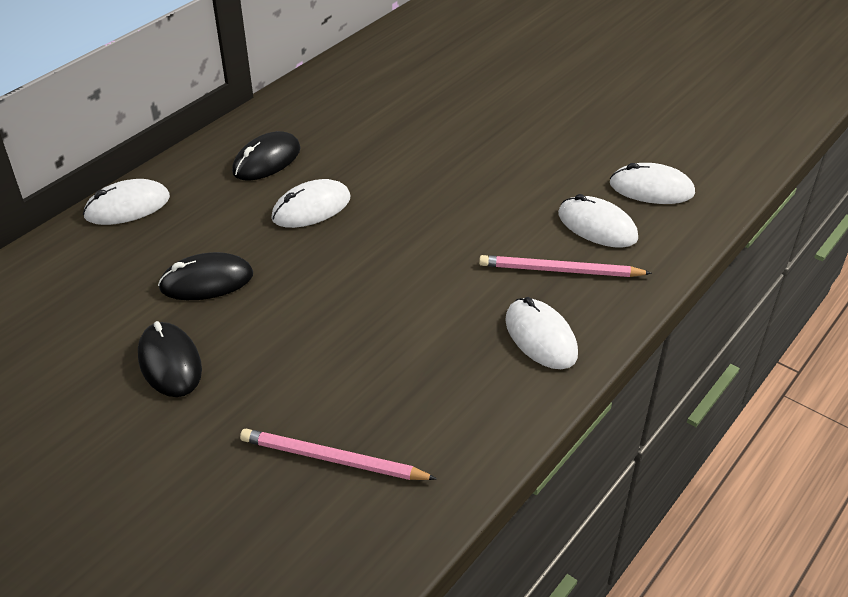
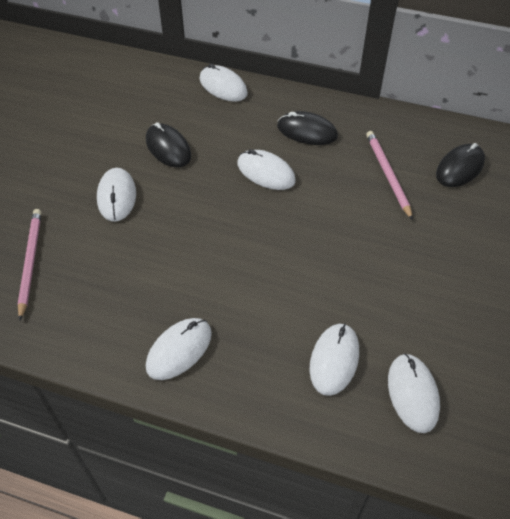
camera: 70 degrees right, 10 degrees up
black mouse [138,321,202,397] -> black mouse moved to [436,143,485,187]
pink pencil [479,255,652,277] -> pink pencil moved to [366,131,413,220]
none -> white mouse [97,168,136,222]

